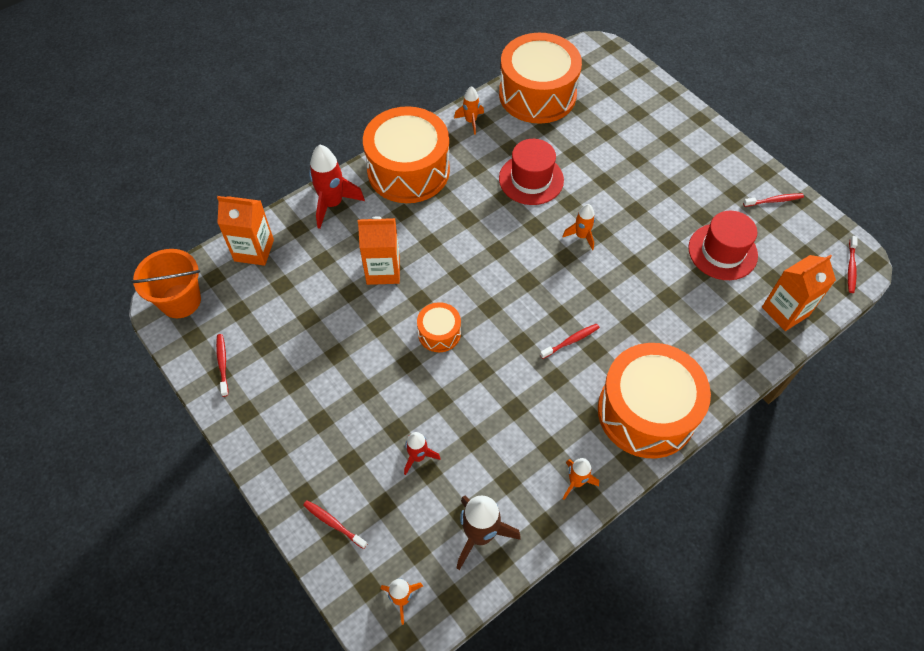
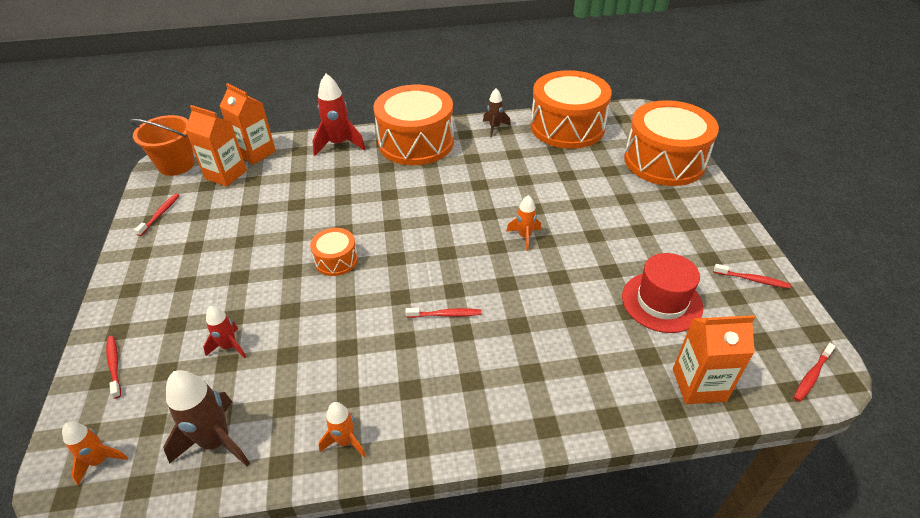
camera: 30 degrees right, 15 degrees down
orange carton [358,216,400,285] -> orange carton moved to [185,105,247,187]
orange rocket [454,86,484,135] -> brown rocket [483,88,511,137]
red hat [499,139,564,205] -> none
orange drum [598,343,711,458] -> orange drum moved to [624,100,719,186]

